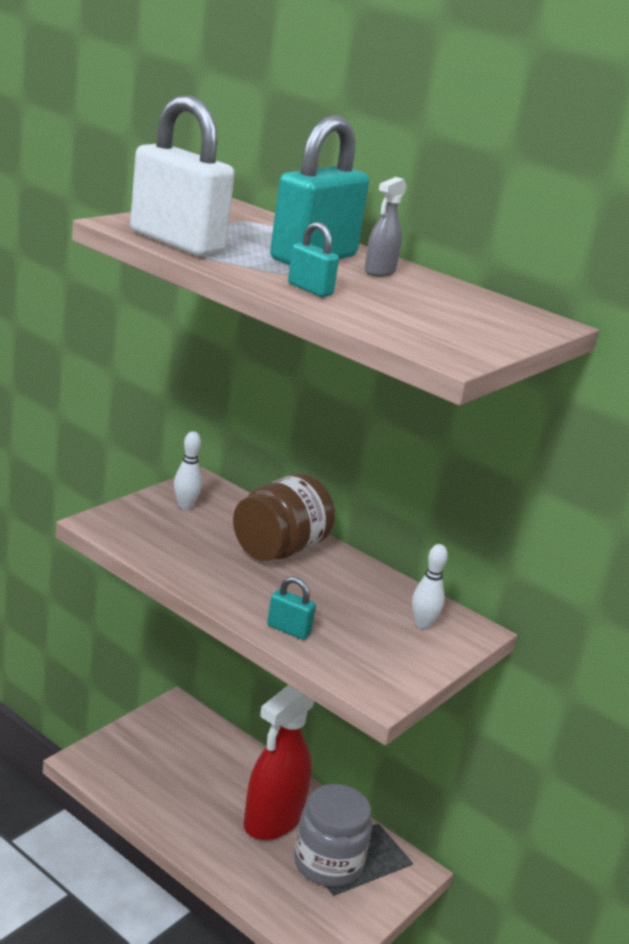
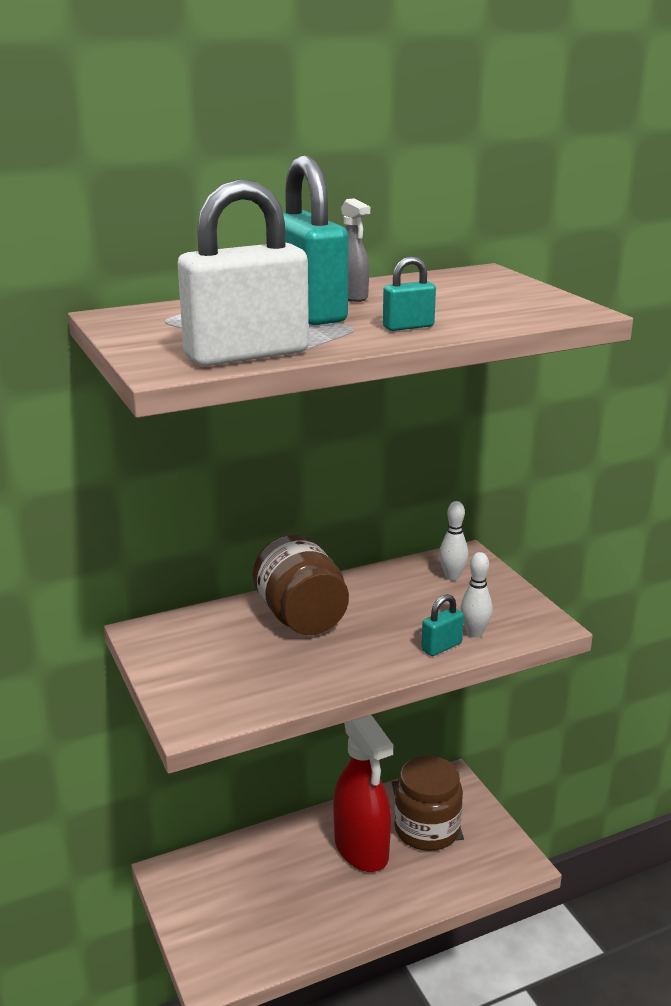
camera: 60 degrees left, 0 degrees up
white bowling pin [174,431,202,509] -> white bowling pin moved to [460,552,493,638]
grey jar [294,784,372,887] -> brown jar [394,756,463,851]

